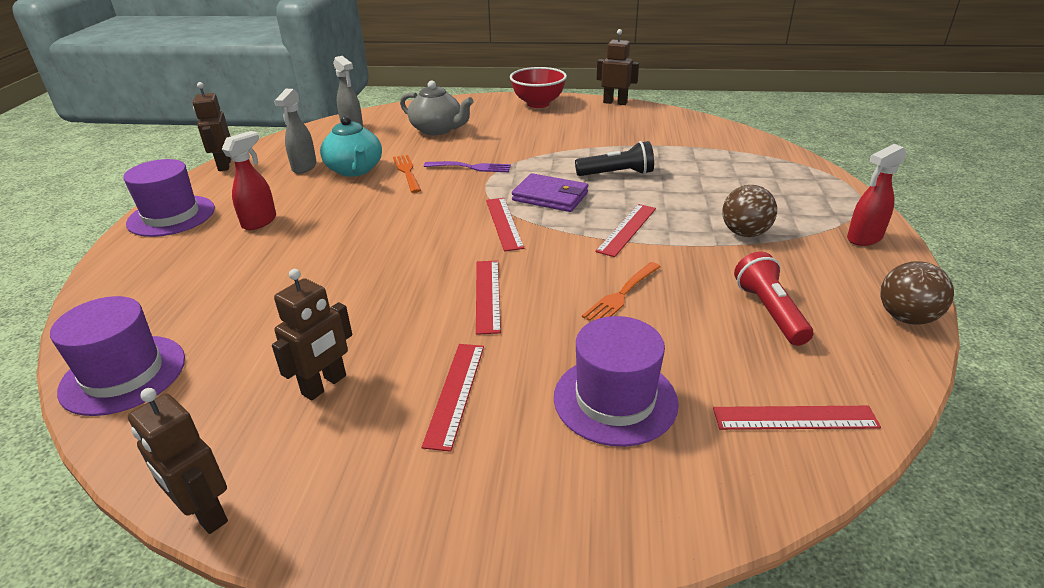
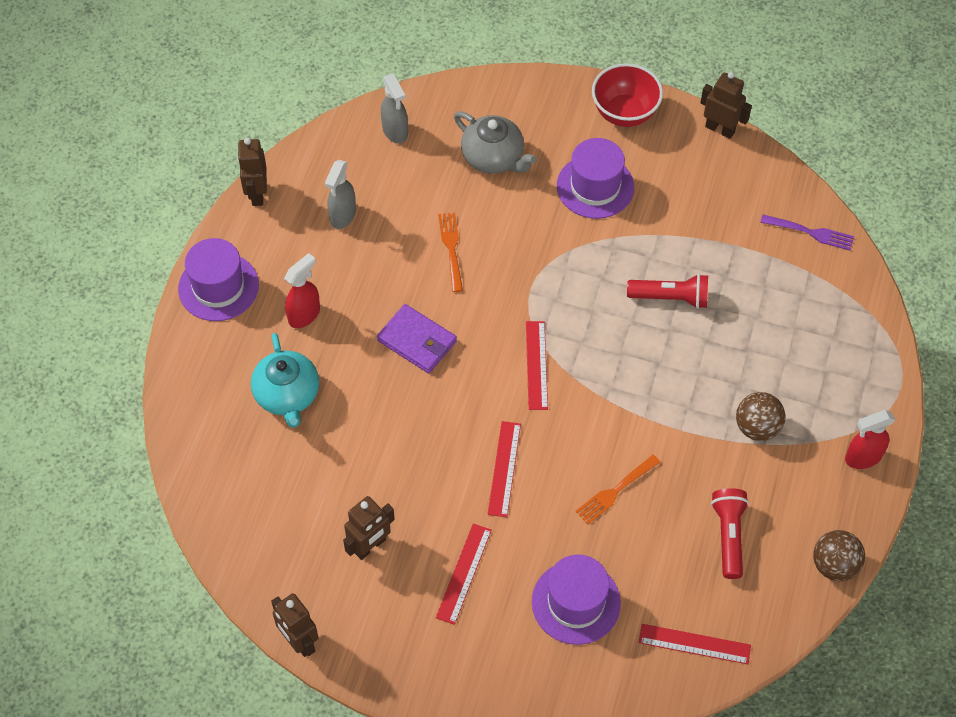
camera: 10 degrees right, 25 degrees up
purple hat [50,296,185,416] -> purple hat moved to [557,138,634,219]
turquoise teapot [320,116,382,177] -> turquoise teapot moved to [251,333,319,428]
purple fork [424,161,511,172] -> purple fork moved to [760,215,854,250]
purple wallet [512,173,588,212] -> purple wallet moved to [377,304,457,373]
black flashlight [575,141,654,176] -> red flashlight [627,274,708,309]
red ruler [595,204,656,257] -> none

